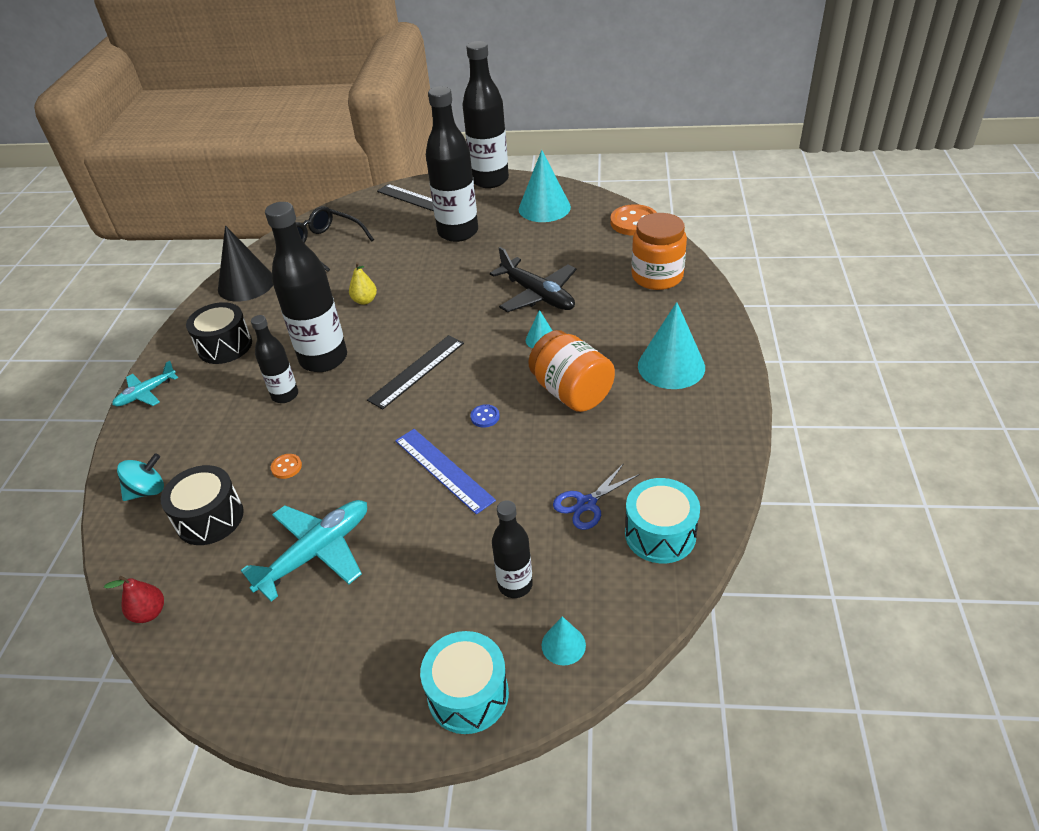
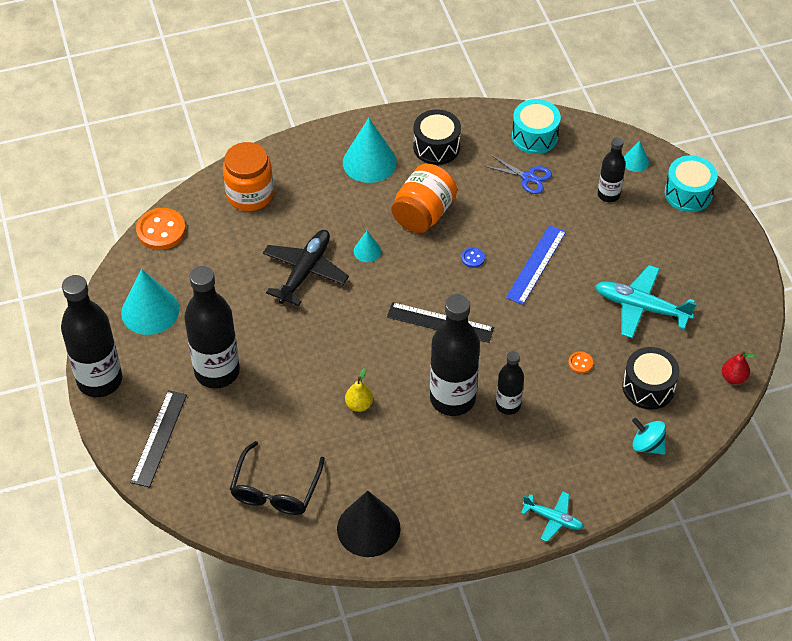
camera: 115 degrees left, 10 degrees up
black drum [186,302,252,364] -> black drum moved to [413,109,461,165]

